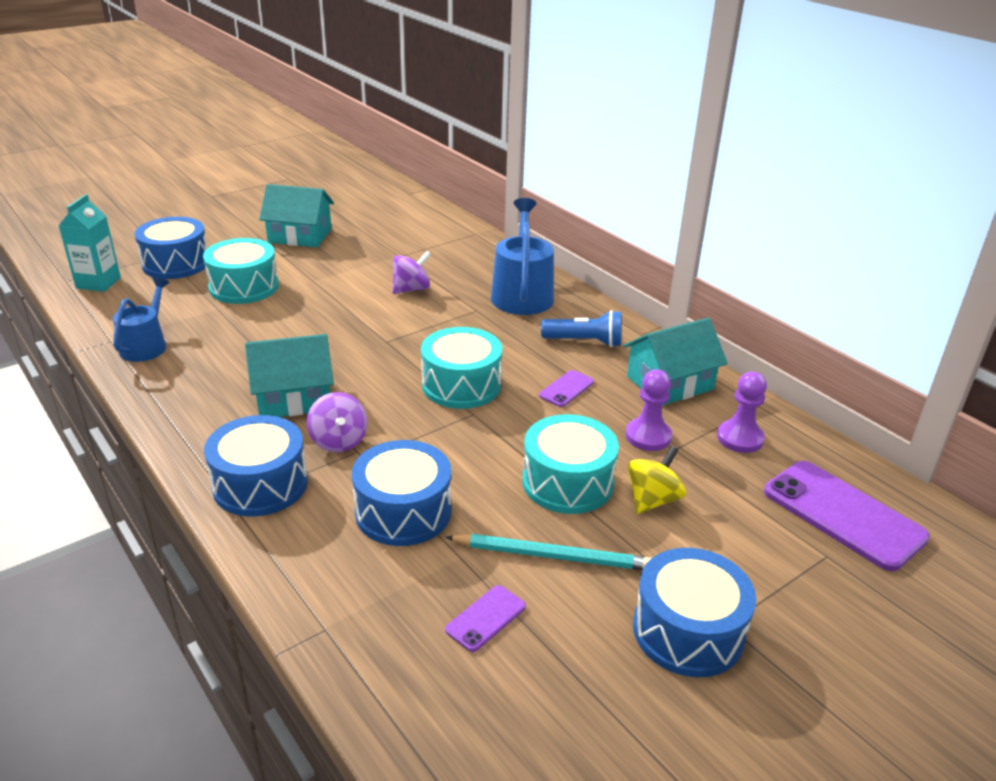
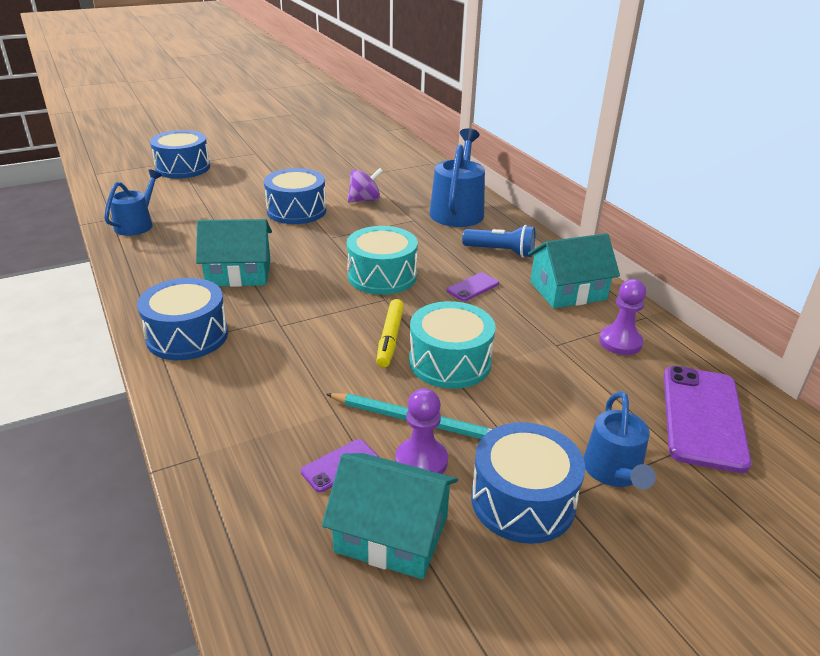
camera: 10 degrees right, 0 degrees up
turquoise carton [59,194,121,292] -> none
turquoise drum [203,238,279,304] -> none
turquoise house [259,184,334,247] -> turquoise house moved to [322,453,458,579]
purple spinning top [307,392,368,452] -> none
blue drum [352,440,451,546] -> blue drum moved to [264,168,326,224]
purple pawn [625,369,672,451] -> purple pawn moved to [395,388,448,474]
yellow spinning top [628,446,686,514] -> none
purple phone [764,461,930,571] -> purple phone turned 45 degrees clockwise [664,366,751,473]
none -> yellow marker [376,299,404,368]
none -> blue watering can [583,391,656,490]

